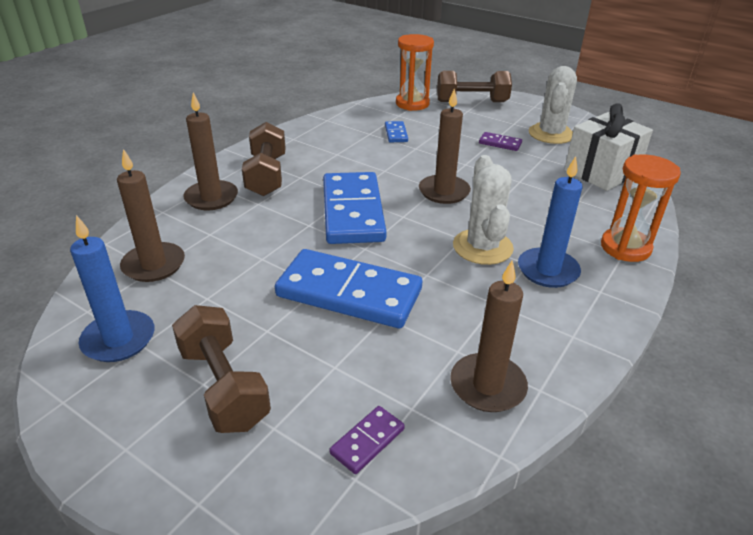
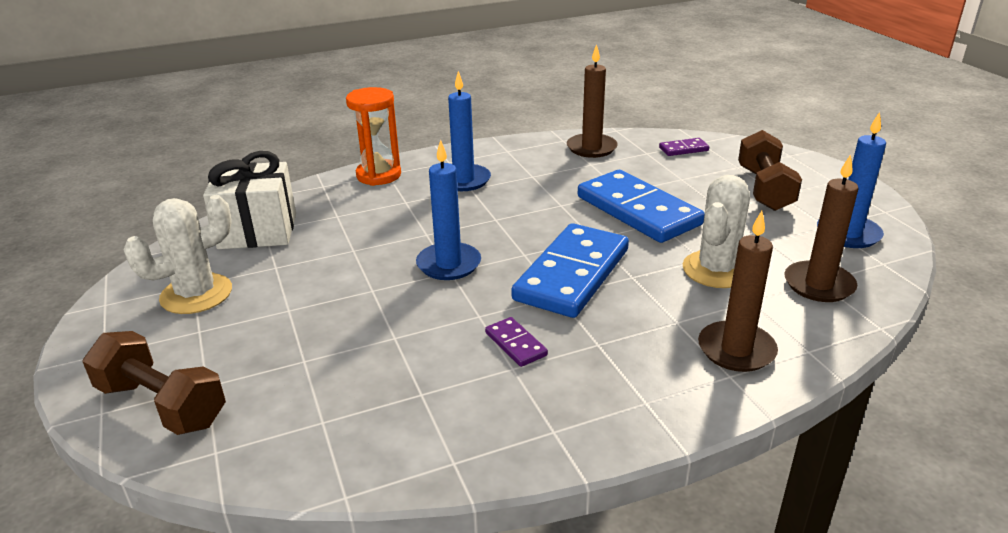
camera: 145 degrees left, 5 degrees down
brown dumbbell [242,122,286,196] -> none
blue domino [385,121,408,142] -> none
orange hourglass [396,34,434,111] -> none
brown candle [419,89,471,204] -> blue candle [416,139,481,280]
white cactus [453,155,514,265] -> white cactus moved to [683,175,750,288]
purple domino [479,132,522,151] -> purple domino moved to [485,317,548,367]

